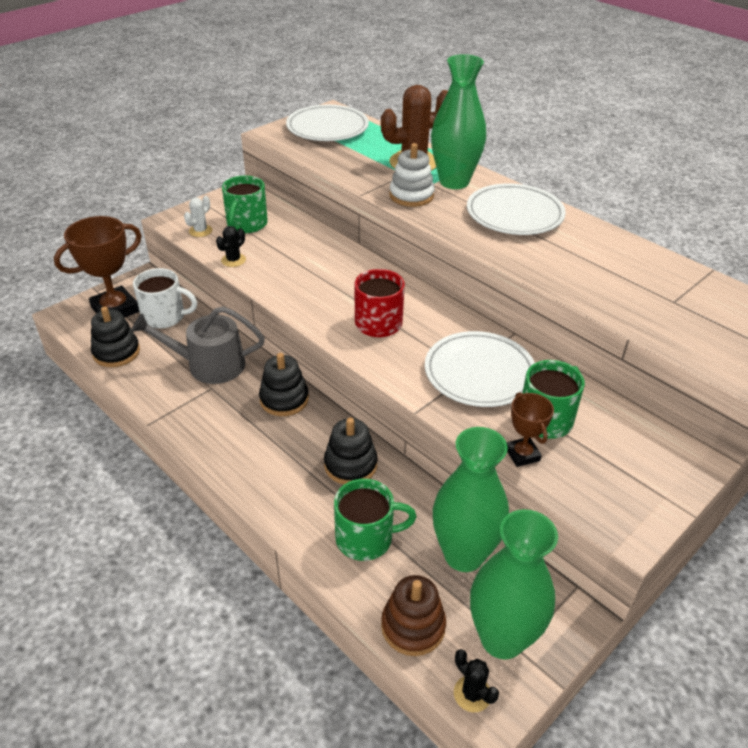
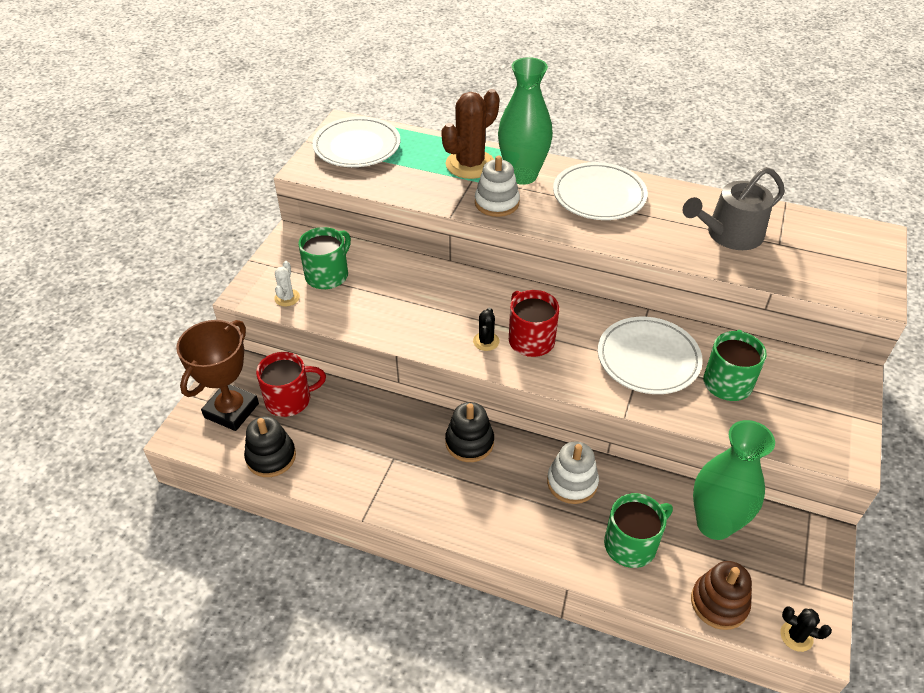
camera: 25 degrees left, 5 degrees up
grey watering can [132,306,265,384] -> grey watering can moved to [683,167,785,250]
white mug [133,268,197,329] -> red mug [256,352,326,417]
black cactus [216,226,246,267] -> black cactus moved to [473,308,499,351]
green mug [222,175,268,233] -> green mug turned 135 degrees counterclockwise [298,227,351,289]
black stacking toy [324,418,378,484] -> white stacking toy [547,441,599,504]
green vase [470,509,558,659] -> none
brown trophy [507,392,554,467] -> none

